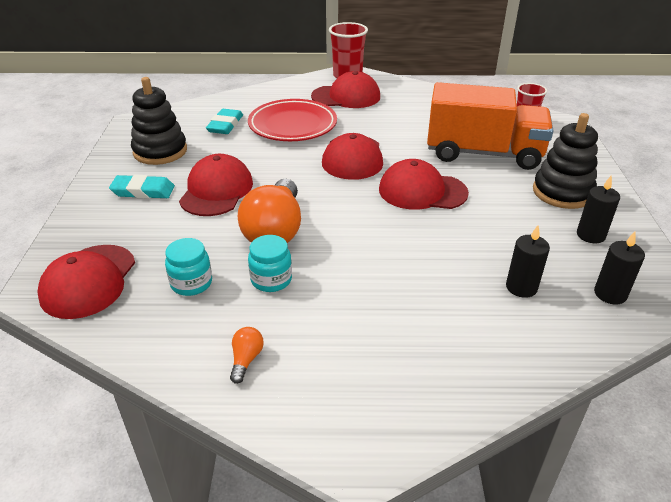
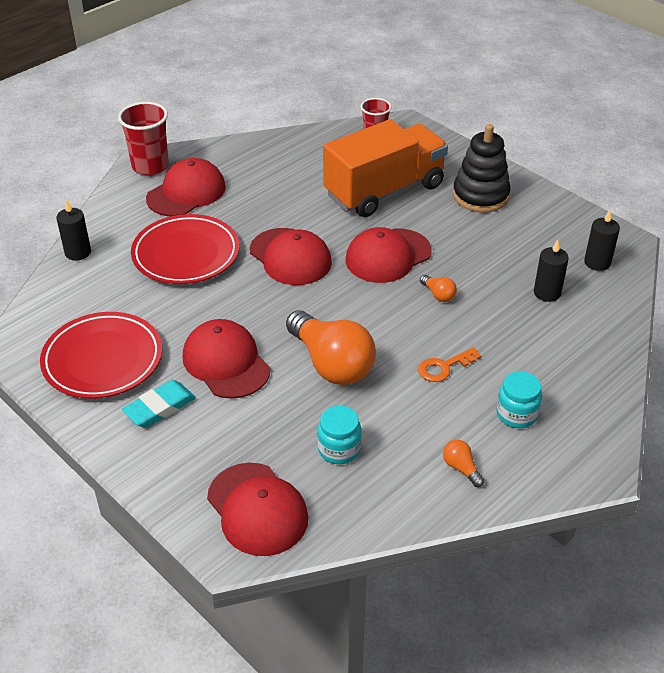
camera: 45 degrees left, 5 degrees up
black stacking toy [131,77,187,165] -> red plate [40,312,162,399]
turquoise eraser [206,109,243,134] -> none
turquoise jar [248,235,292,292] -> turquoise jar moved to [497,371,542,428]
black candle [577,176,620,243] -> black candle moved to [56,199,91,260]
none -> orange key [418,347,481,382]
none -> orange light bulb [420,275,457,302]

